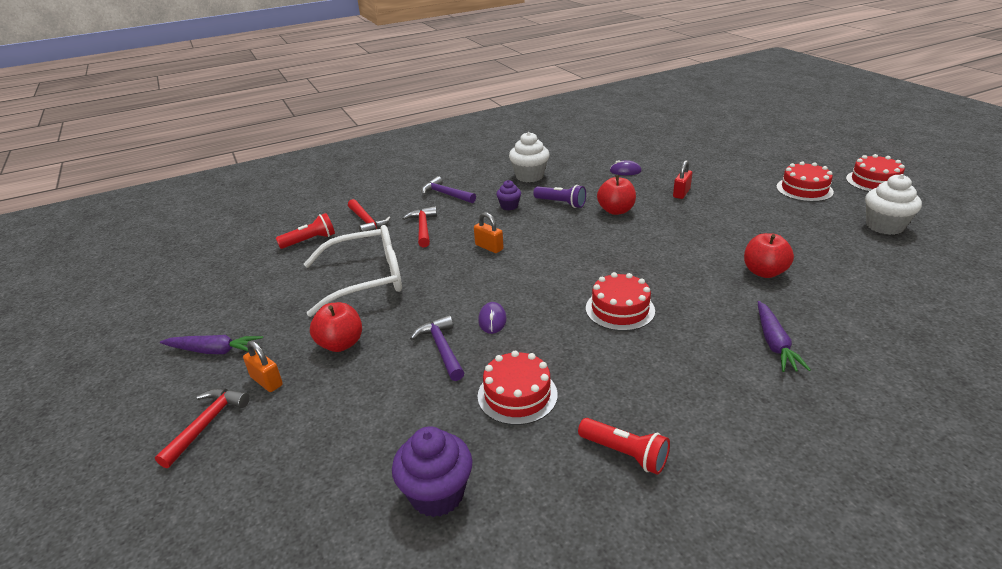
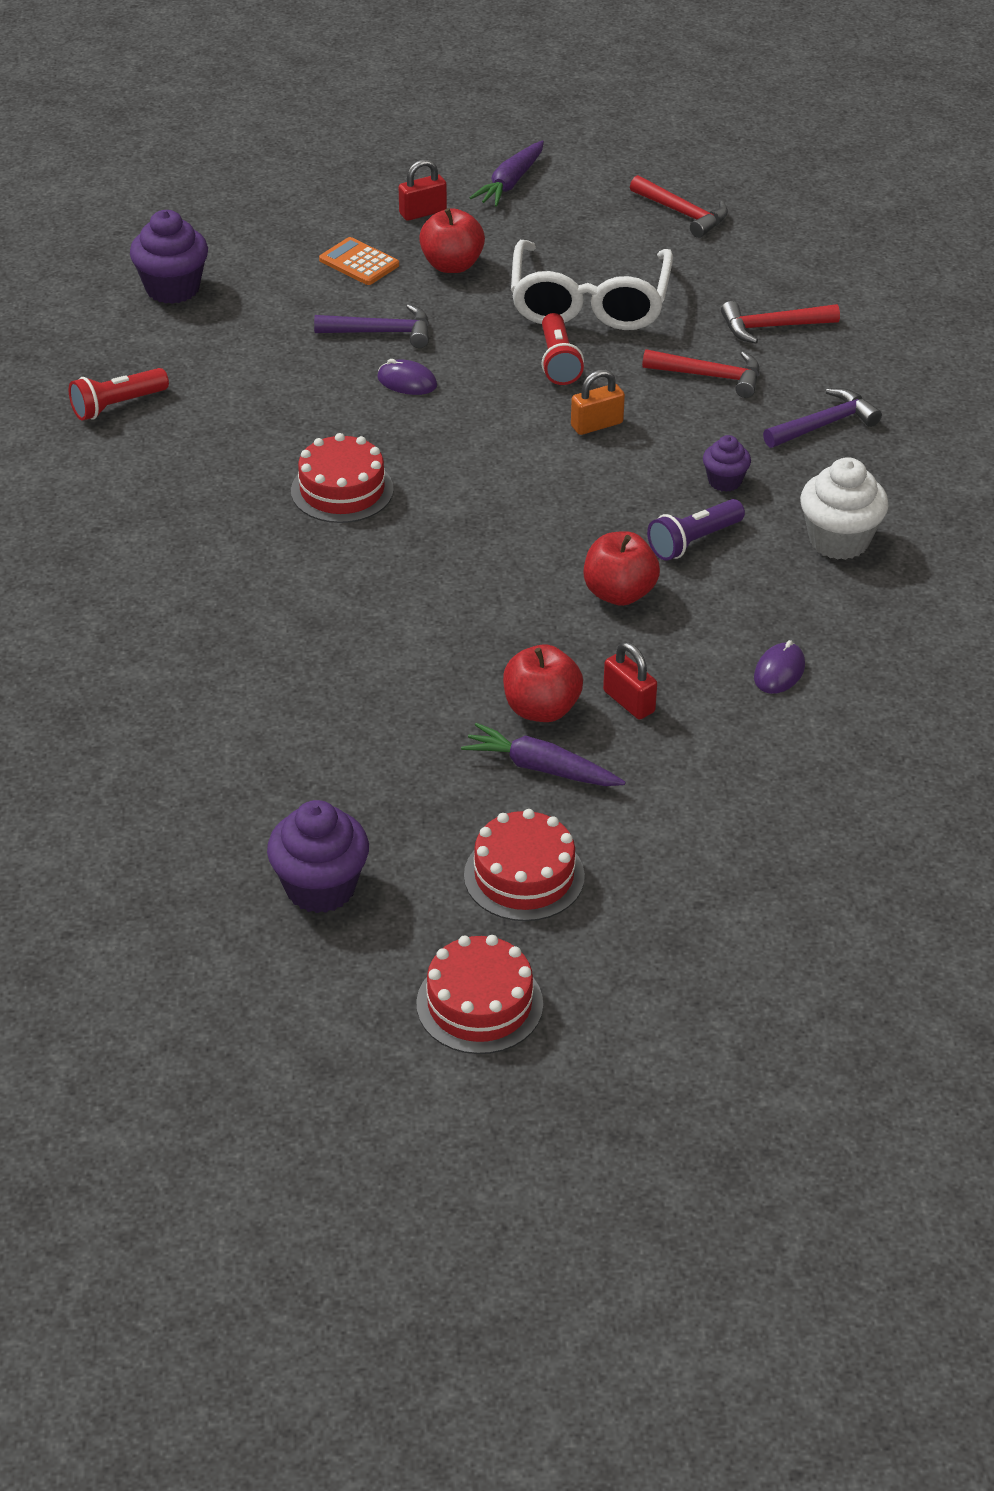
camera: 110 degrees right, 10 degrees up
red hammer [155,388,250,468] -> red hammer moved to [630,175,728,238]
orange padlock [243,341,283,392] -> red padlock [399,159,447,221]
red flashlight [276,213,335,249] -> red flashlight moved to [541,313,584,385]
red cake [478,351,558,425] -> none
red apple [744,233,794,278] -> red apple moved to [503,645,583,722]
purple carrot [758,301,811,372] -> purple carrot moved to [461,723,626,786]
white cupcake [865,174,922,235] -> purple cupcake [267,800,369,913]
none -> orange calculator [319,237,399,285]

